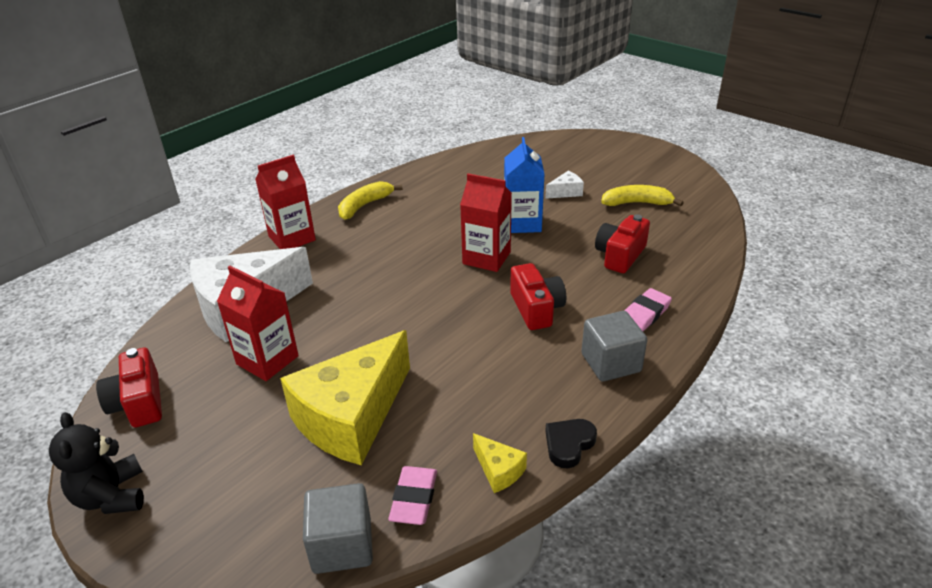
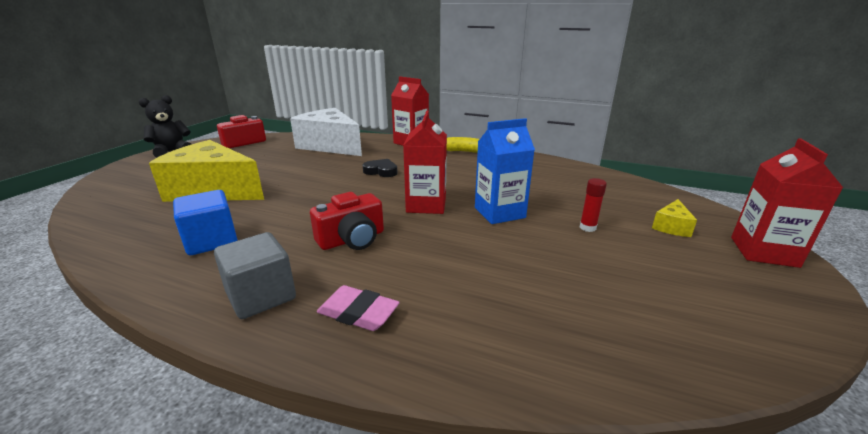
camera: 70 degrees right, 10 degrees down
red carton [217,266,299,381] -> red carton moved to [731,138,843,268]
grey cube [303,483,373,574] -> none
pink eraser [389,466,437,525] -> none
yellow cheese [473,433,527,493] -> yellow cheese moved to [652,199,697,237]
white cheese [545,171,584,199] -> red glue stick [580,178,607,232]
black heart [545,419,597,468] -> black heart moved to [363,159,398,177]
red camera [595,214,650,273] -> none
yellow banana [601,185,684,206] -> none
none -> blue cube [173,190,237,255]

